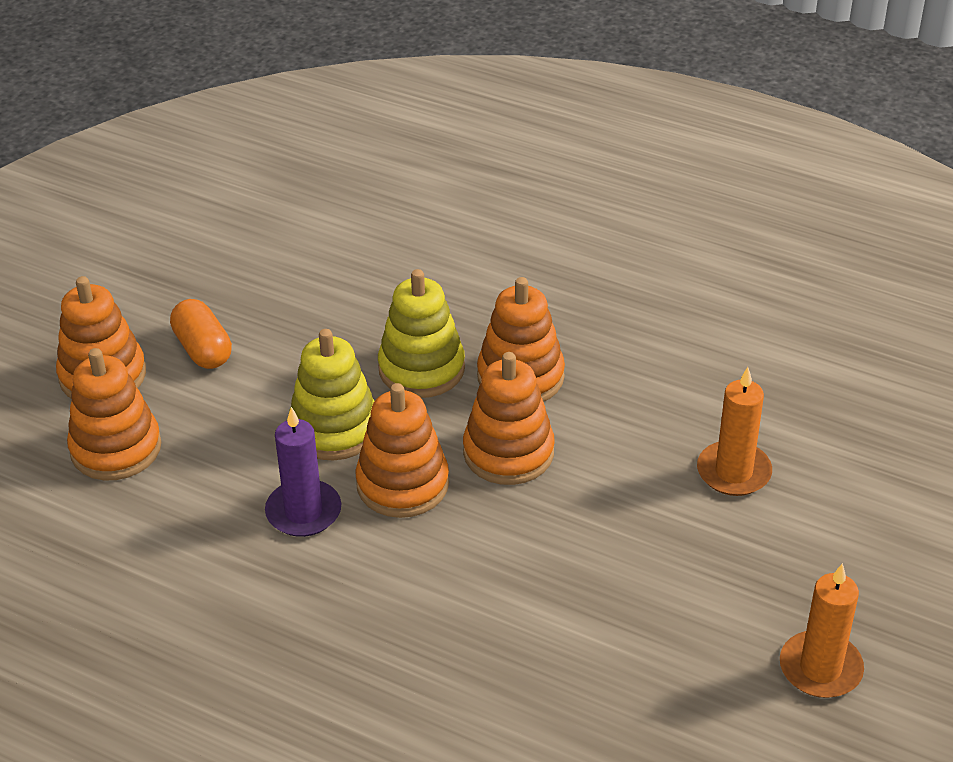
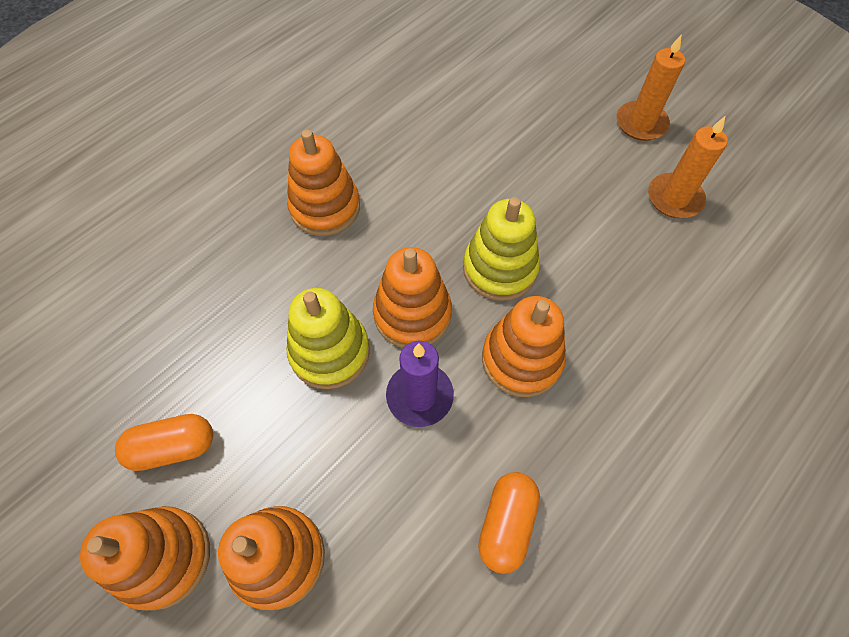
camera: 75 degrees left, 20 degrees up
yellow stacking toy [378,269,465,398] -> yellow stacking toy moved to [463,197,540,301]
orange stacking toy [463,352,555,485] -> orange stacking toy moved to [482,296,566,397]
orange candle [697,367,772,496] -> orange candle moved to [648,116,728,218]
none -> orange capsule [478,472,540,574]

